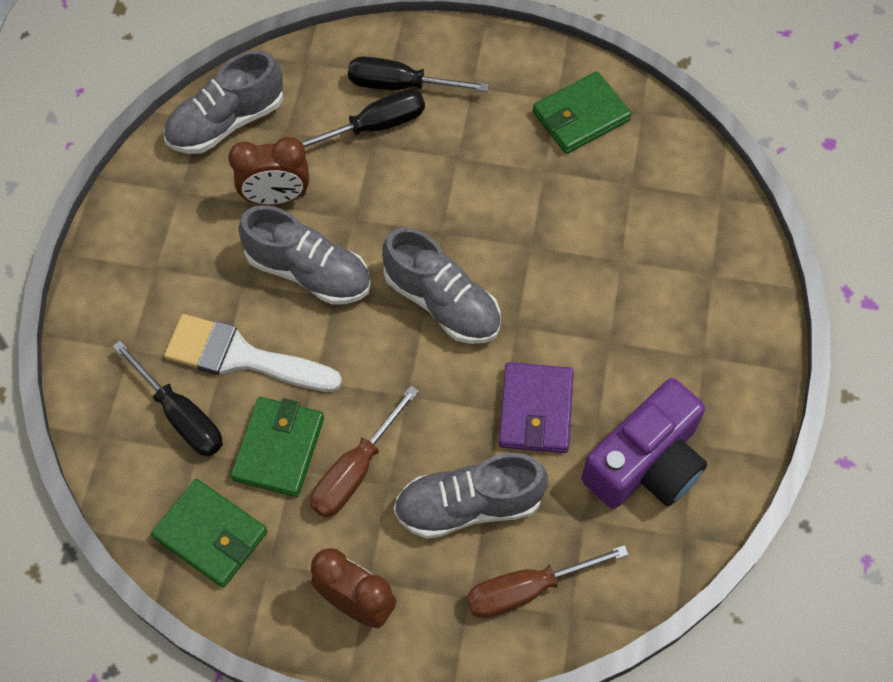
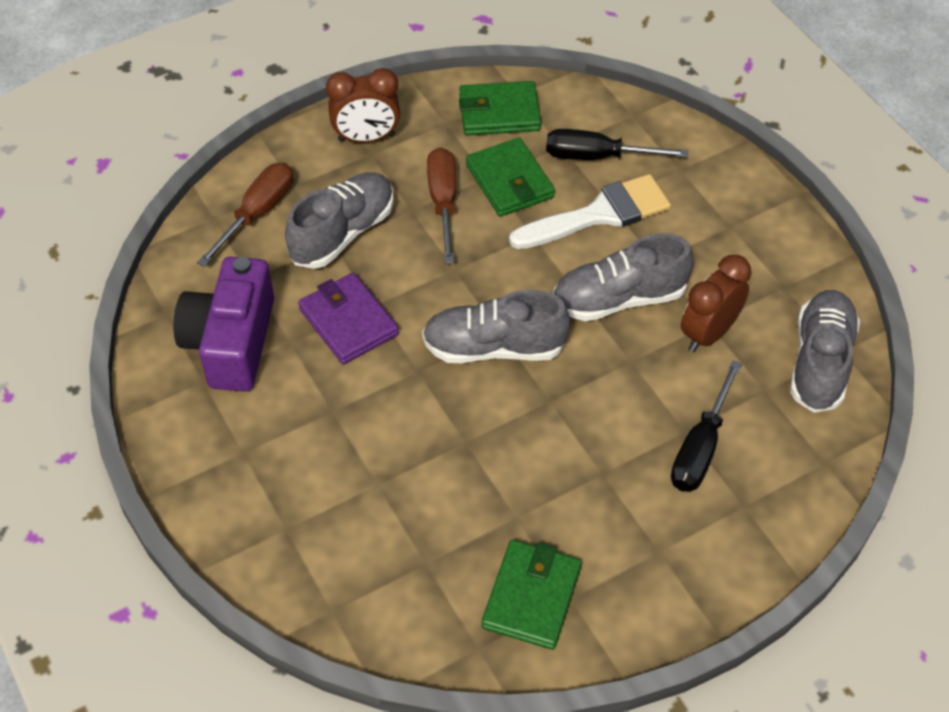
camera: 140 degrees right, 10 degrees down
black screwdriver [348,56,489,92] -> none

